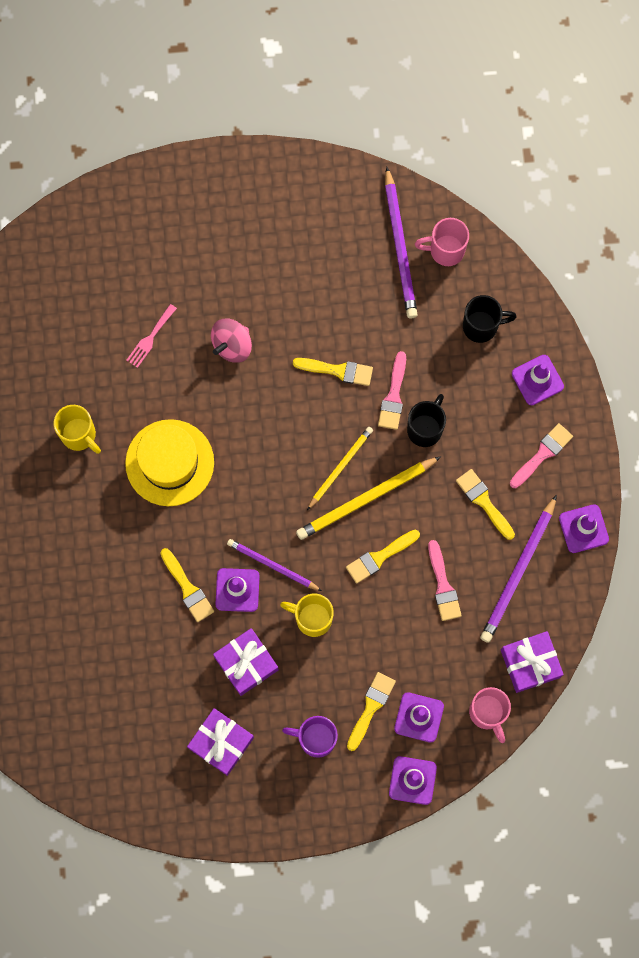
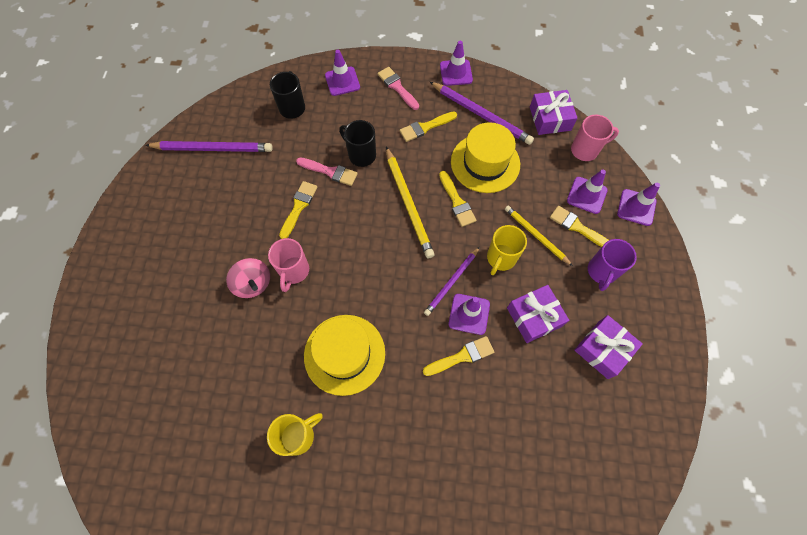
camera: 80 degrees left, 10 degrees down
pink fork [126,304,177,368] -> none
yellow pencil [307,427,373,510] -> yellow pencil moved to [505,206,573,266]
pink mug [415,218,469,266] -> pink mug moved to [268,238,309,292]
pink brush [428,540,462,621] -> yellow hat [451,122,520,193]

